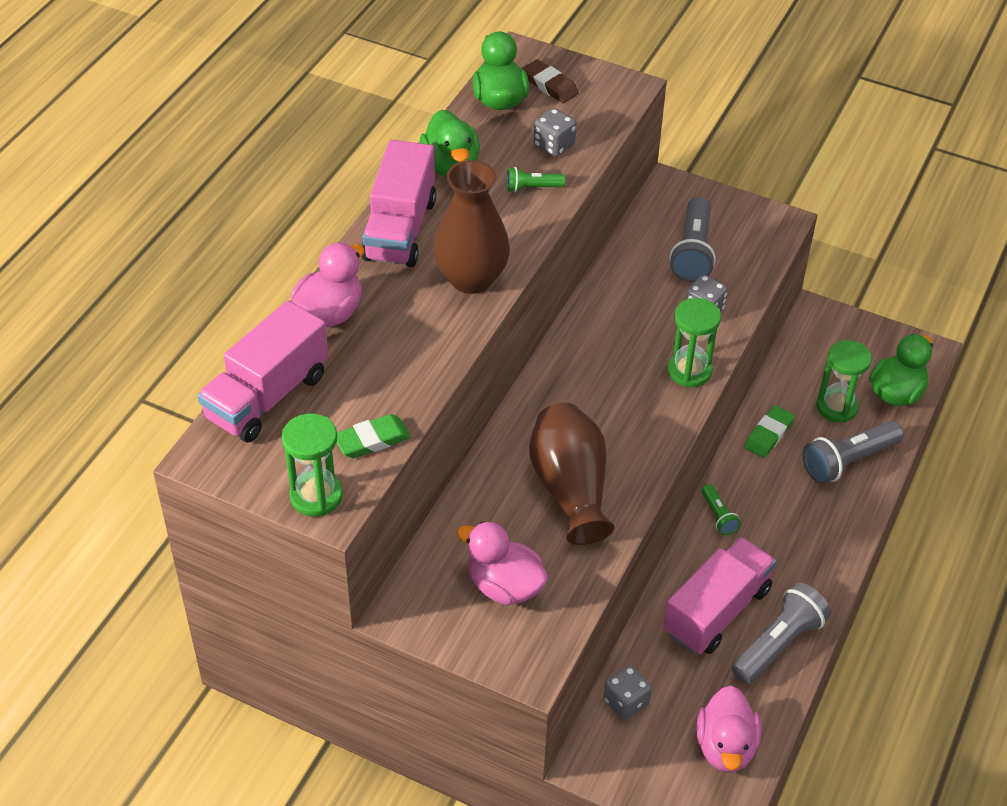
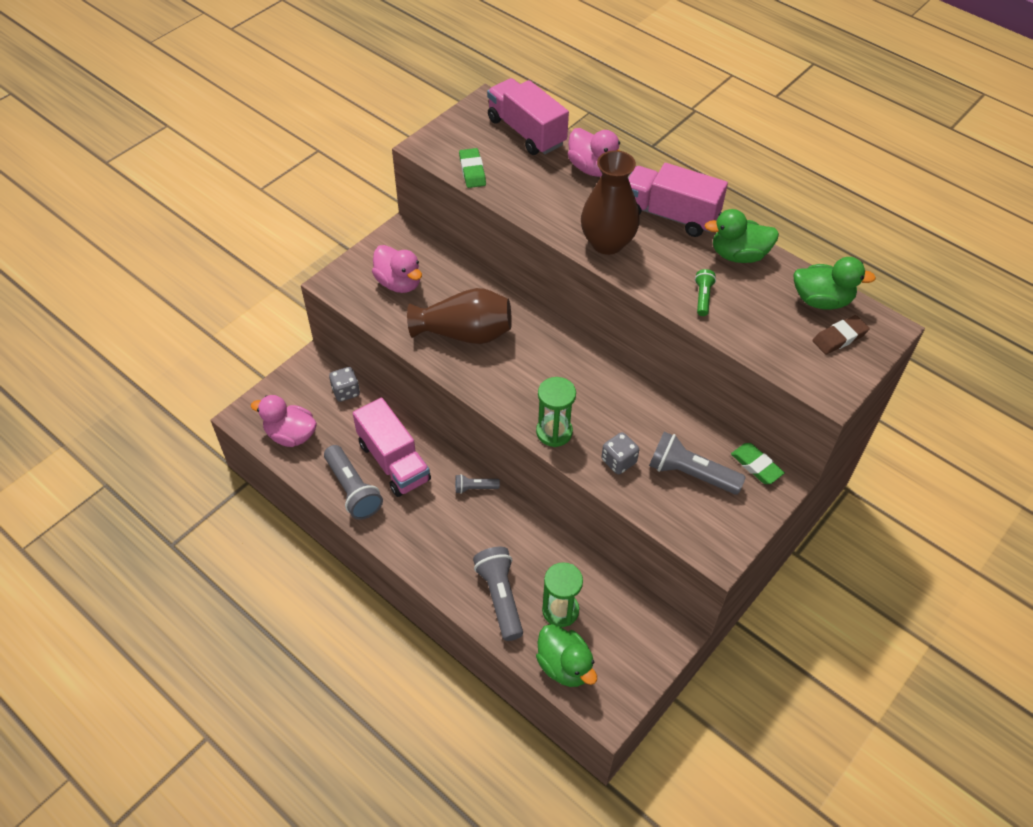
camera: 105 degrees right, 5 degrees up
green hourglass [282,413,343,517] -> none
pink duck [457,521,548,605] -> pink duck turned 90 degrees clockwise [372,245,422,293]
grey dice [533,108,576,157] -> none
green flashlight [702,484,741,535] -> grey flashlight [455,474,500,494]
green eraser [744,405,795,458] -> green eraser moved to [731,443,785,484]

